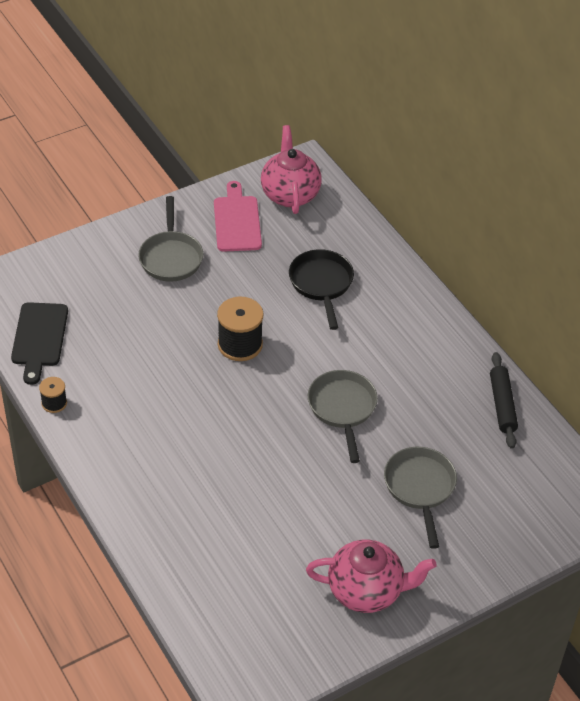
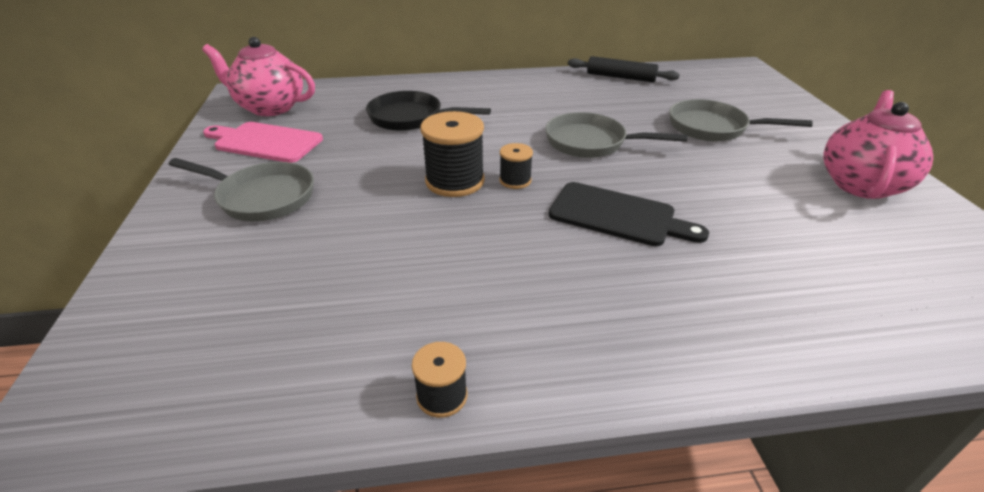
camera: 65 degrees left, 10 degrees down
black cutting board [11,302,68,385] -> black cutting board moved to [549,182,709,246]
none -> black spool [499,143,533,189]

